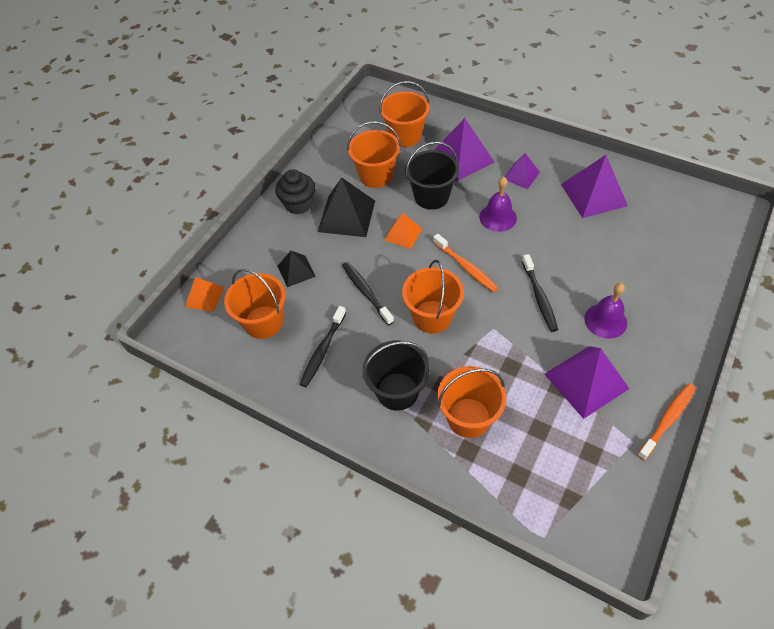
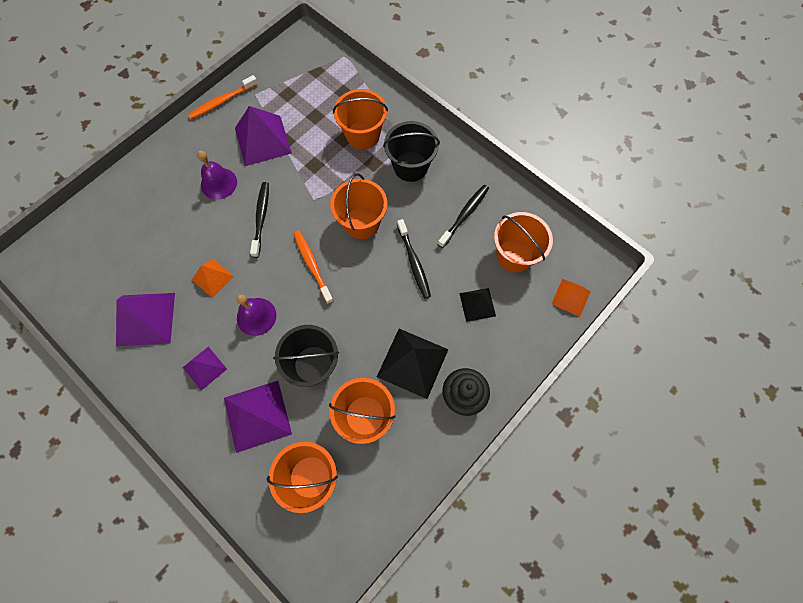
camera: 170 degrees left, 15 degrees up
orange pyramid [384,213,422,249] -> orange pyramid moved to [192,259,234,298]

